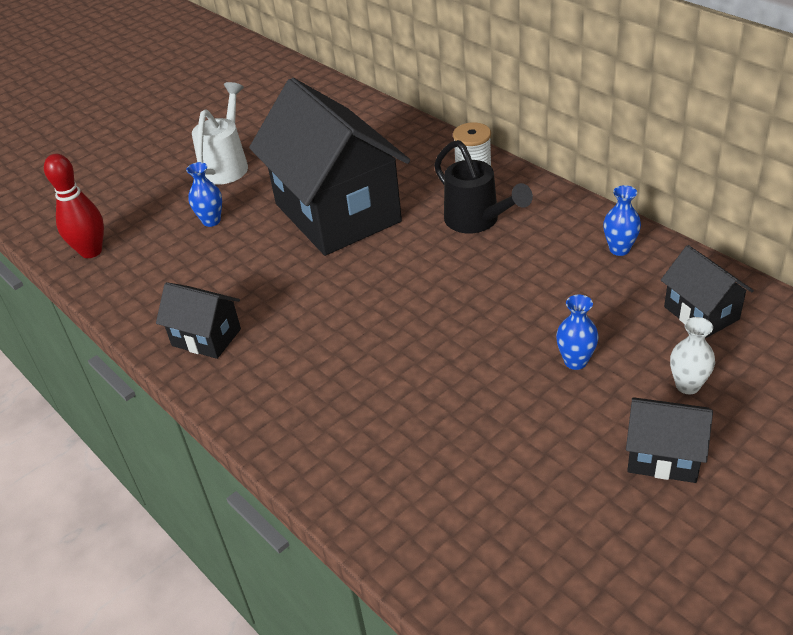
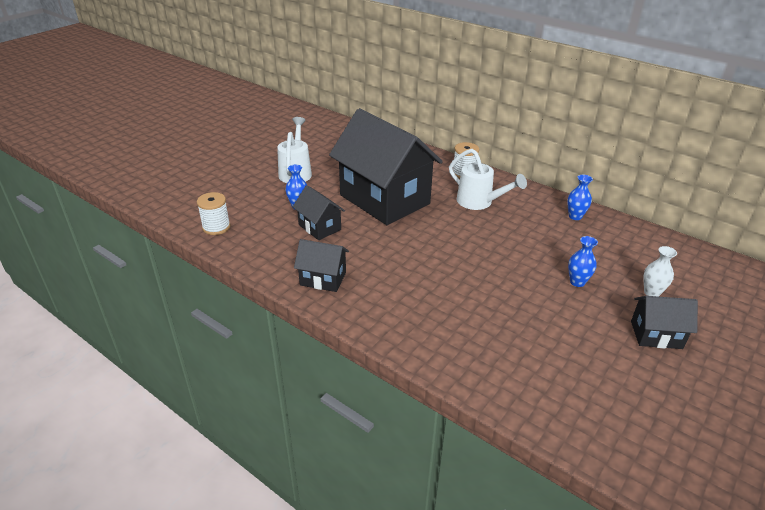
camera: 15 degrees left, 5 degrees down
red bowling pin [44,154,104,258] -> white spool [197,192,230,235]
black watering can [434,140,533,233] -> white watering can [449,149,527,210]
black house [661,245,754,338] -> black house moved to [293,185,345,240]

